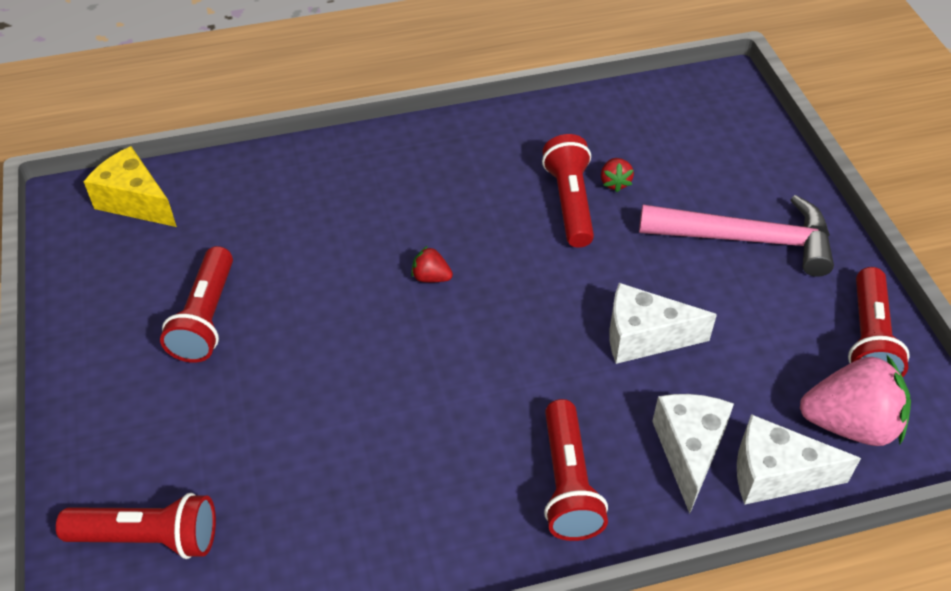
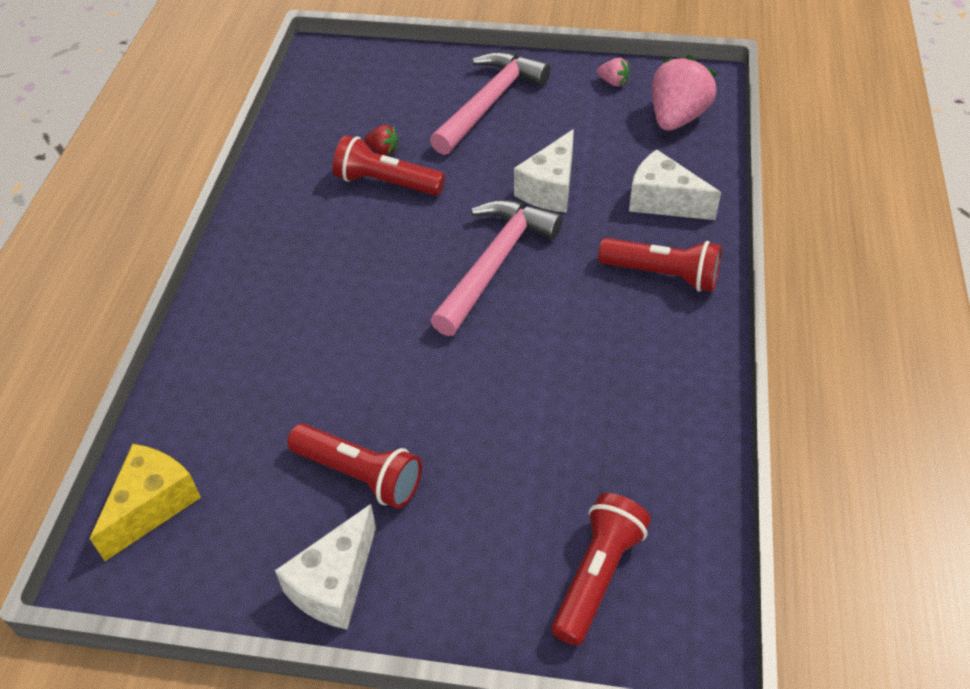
camera: 65 degrees left, 0 degrees up
yellow cheese [83,146,177,227] -> yellow cheese turned 150 degrees clockwise [90,444,201,561]
red strawberry [411,246,453,282] -> none
white cheese [737,414,861,505] -> white cheese moved to [275,504,376,629]
red flashlight [848,267,910,377] -> pink strawberry [597,58,630,87]
none -> pink hammer [430,200,562,336]

